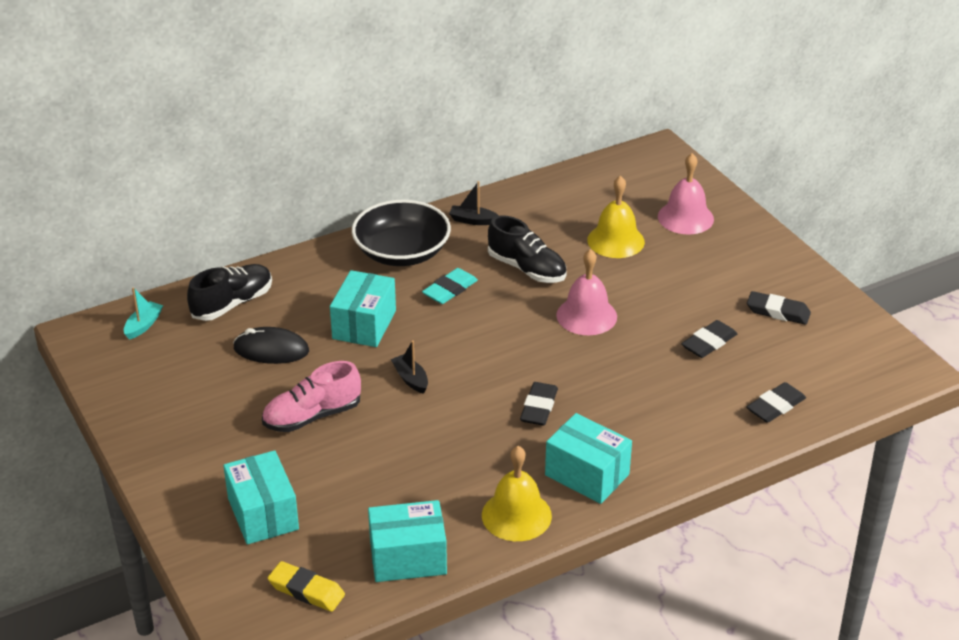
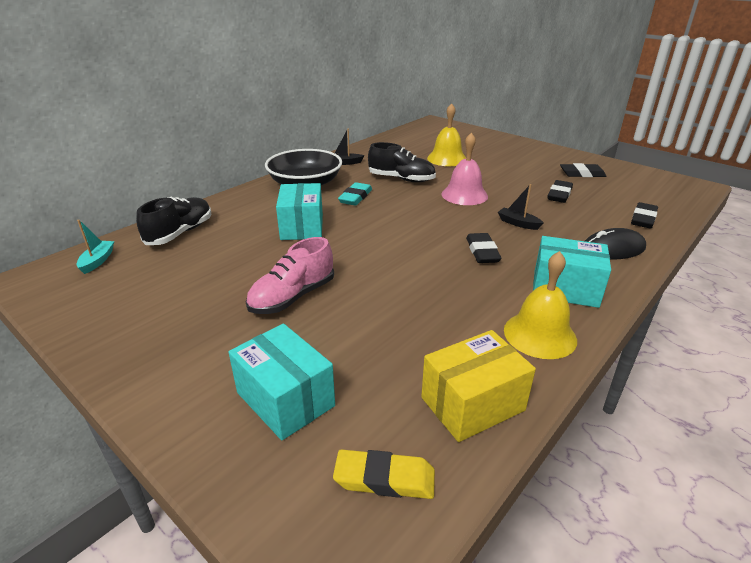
camera: 20 degrees left, 5 degrees down
black mouse [233,327,309,364] -> black mouse moved to [585,228,646,260]
turquoise box [368,500,447,582] -> yellow box [421,330,536,442]
black boat [391,341,428,394] -> black boat moved to [498,184,544,230]
pink bell [658,153,714,234] -> none

